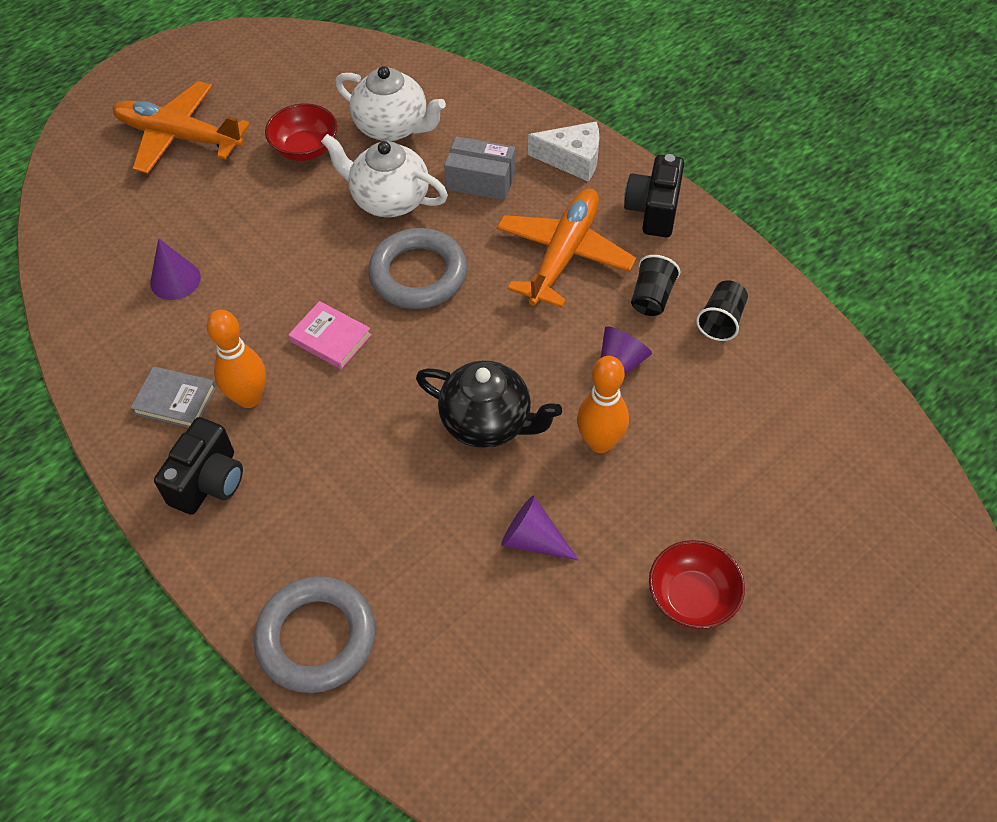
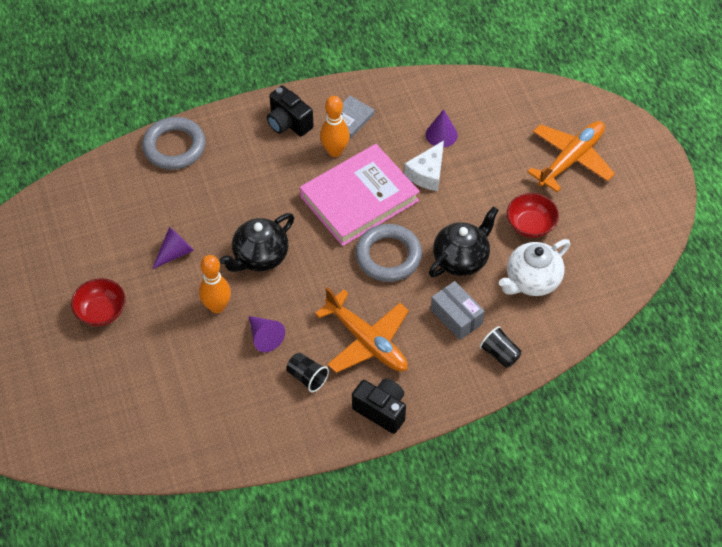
camera: 110 degrees right, 0 degrees up
pink book [288,301,372,369] -> pink book [300,144,420,246], size x2.31
white teapot [321,134,448,217] -> black teapot [429,206,499,277]
grey box [444,136,516,200] -> grey box turned 75 degrees counterclockwise [431,281,485,340]
white cheese [528,122,599,182] -> white cheese moved to [404,141,444,191]
black cup [696,280,748,341] -> black cup moved to [480,326,522,368]

